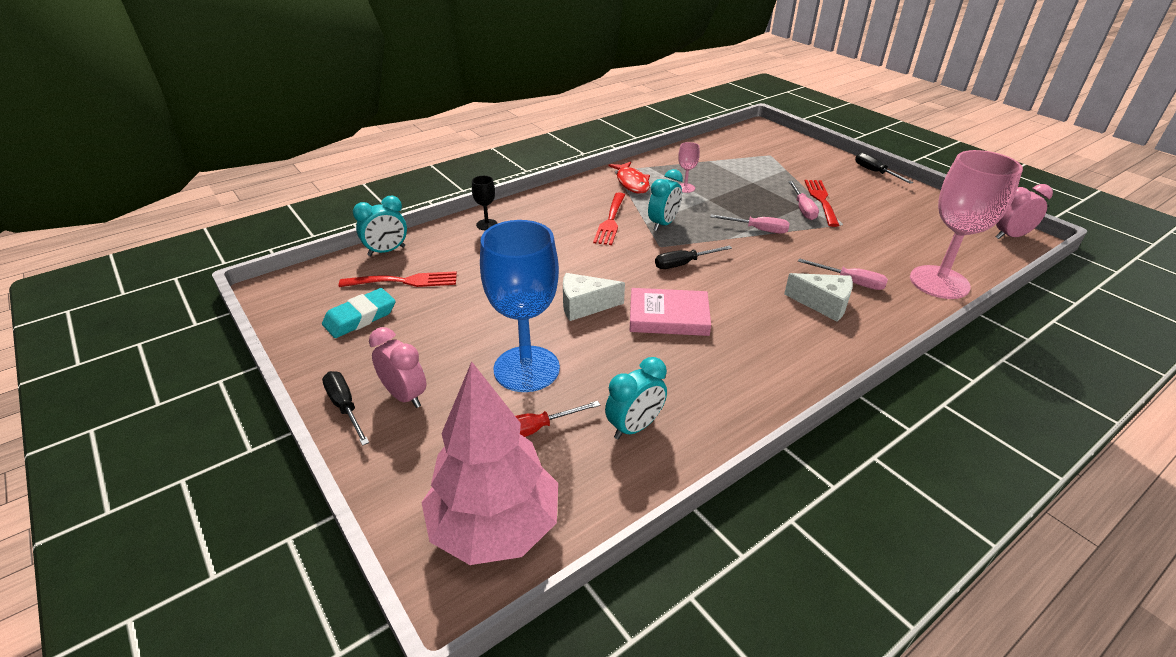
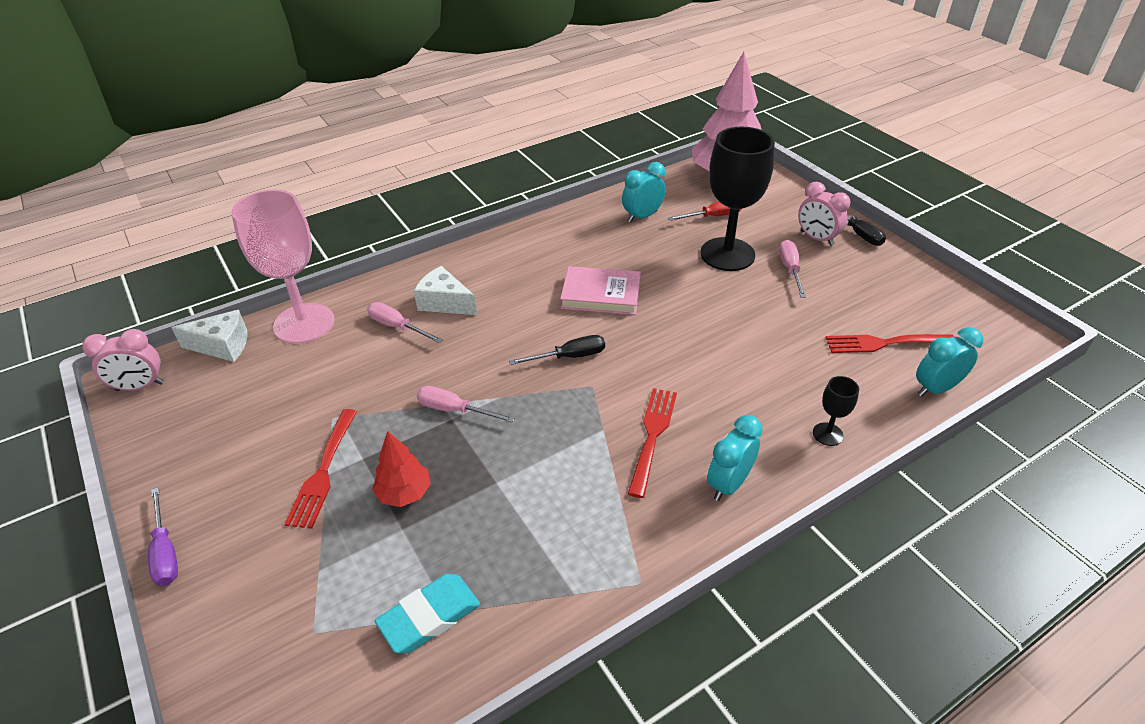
camera: 175 degrees left, 5 degrees up
turquoise eraser [322,288,396,338] -> turquoise eraser moved to [375,574,480,653]
blue goblet [480,220,560,392] -> black goblet [700,127,775,271]
white cheese [563,273,625,321] -> white cheese moved to [171,310,248,362]
red fish [608,162,650,194] -> none
turquoise clock [648,169,683,231] -> turquoise clock moved to [707,415,763,501]
pink goblet [678,142,700,193] -> none
pink screwdriver [788,181,819,220] -> pink screwdriver moved to [779,240,806,298]
black screwdriver [855,152,913,184] -> purple screwdriver [148,487,178,586]
none -> red tree [372,431,431,507]

